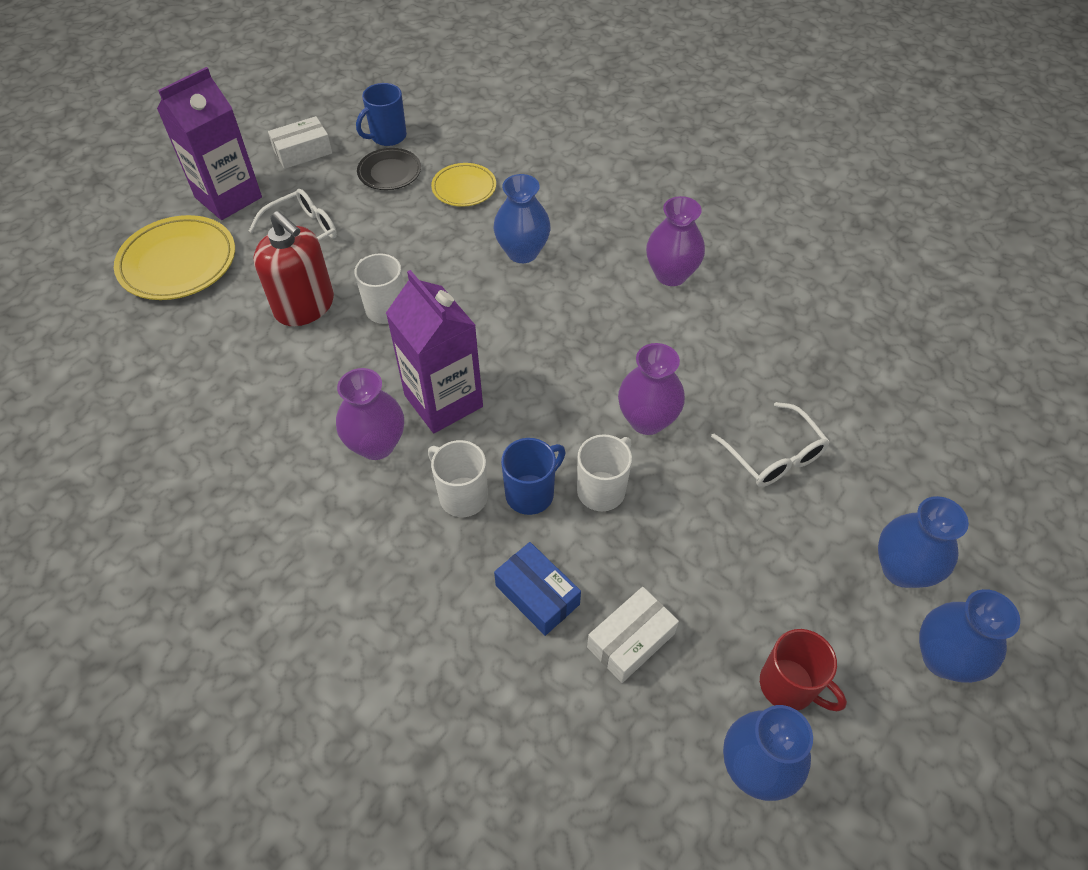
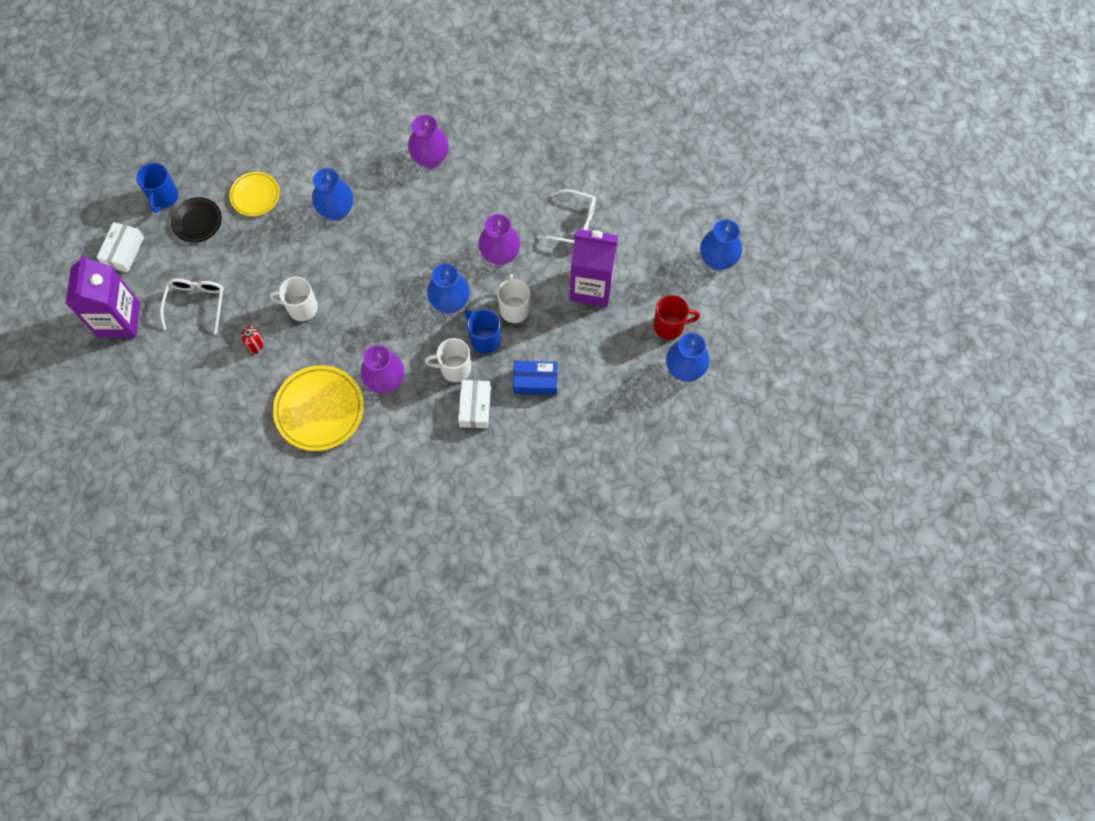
camera: 45 degrees left, 15 degrees up
yellow plate [114,215,235,300] -> yellow plate moved to [273,365,364,451]
red soap dispenser [254,211,334,326] -> red soap dispenser [242,326,263,354], size x0.43
purple carton [386,270,483,433] -> purple carton moved to [570,229,618,307]
blue mug [501,438,565,515] -> blue mug turned 45 degrees counterclockwise [465,309,501,354]
white box [587,587,679,683] -> white box moved to [458,380,491,428]
blue vase [878,496,969,588] -> blue vase moved to [427,263,470,313]

